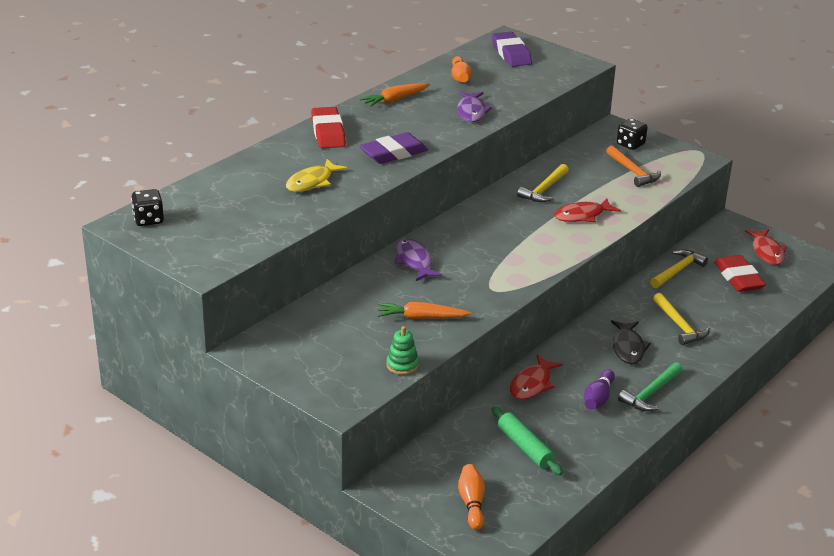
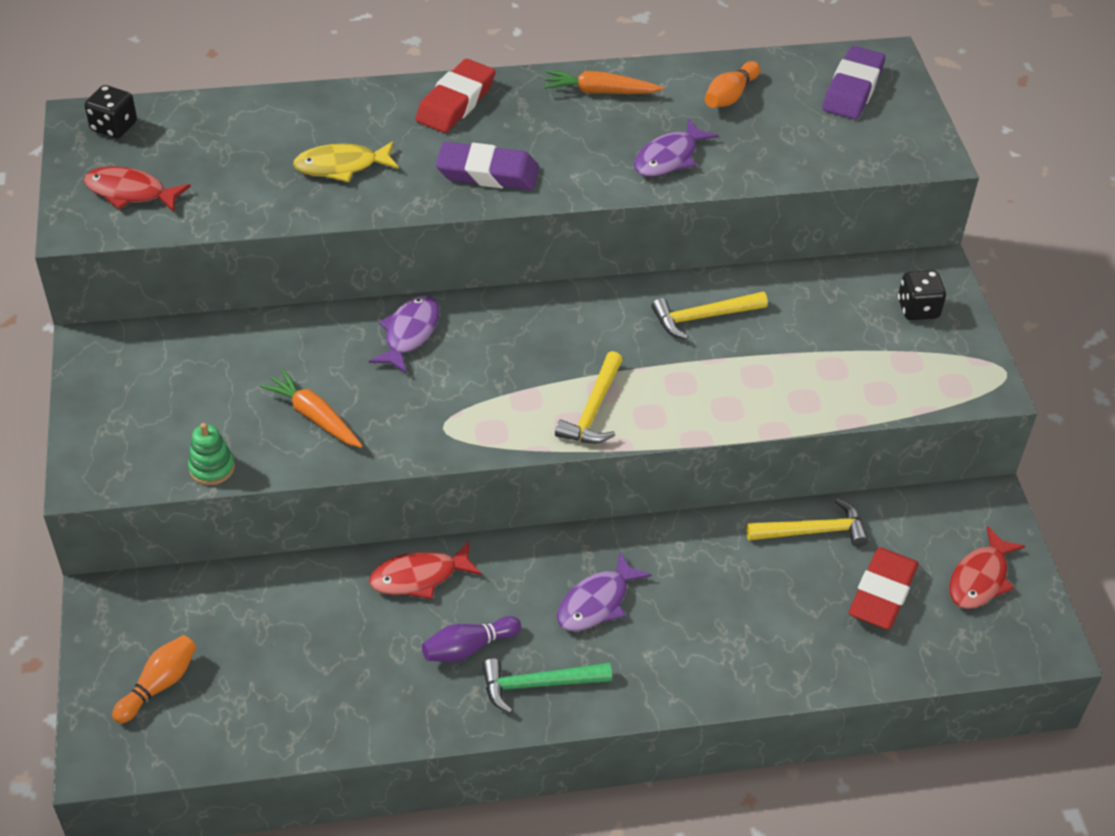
camera: 40 degrees right, 15 degrees up
green rolling pin [492,407,563,475] -> none
red fish [554,198,621,222] -> red fish moved to [84,166,191,212]
orange hammer [606,146,661,187] -> none
black fish [611,320,651,364] -> purple fish [557,552,652,631]
yellow hammer [653,293,710,345] -> yellow hammer moved to [555,351,623,444]

